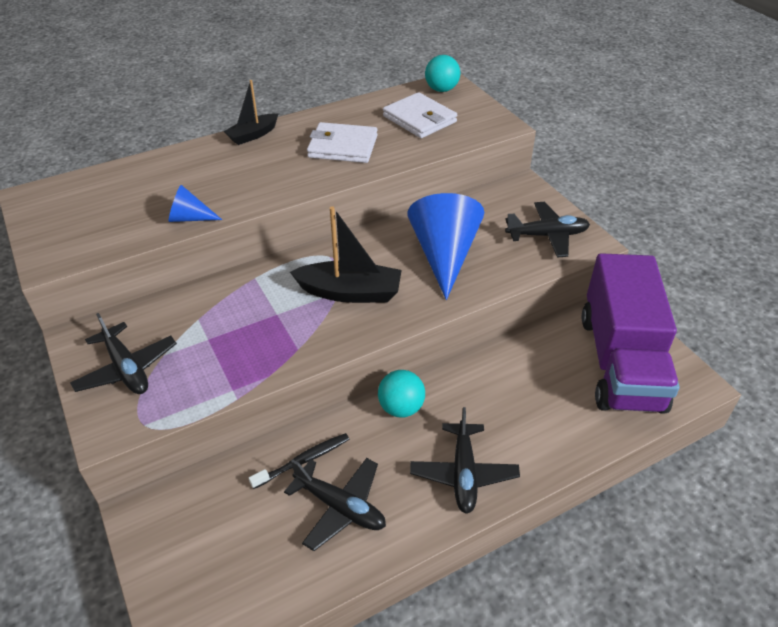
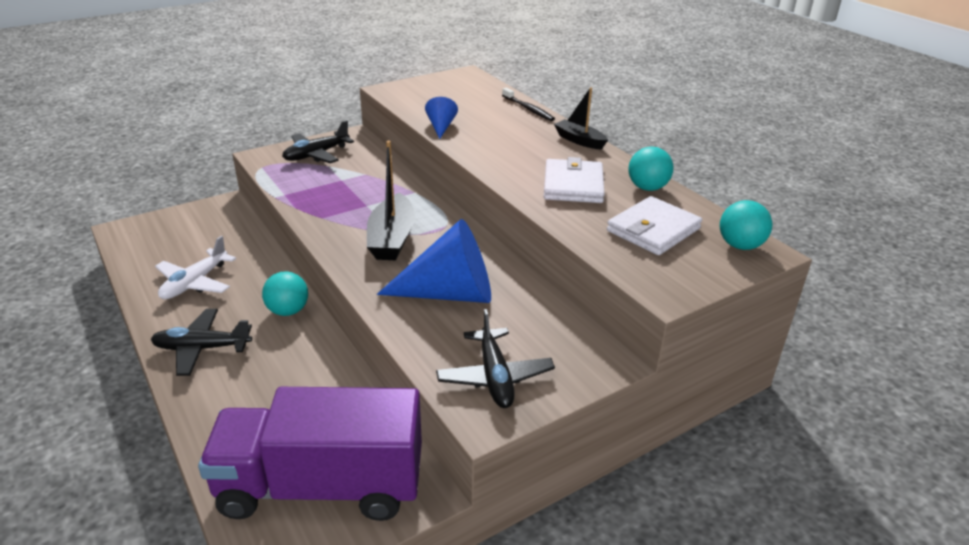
camera: 85 degrees right, 10 degrees down
black toothbrush [249,433,349,489] -> black toothbrush moved to [502,88,555,121]
black plane [284,458,386,551] -> white plane [155,236,236,299]
none -> turquoise ball [628,146,673,191]

